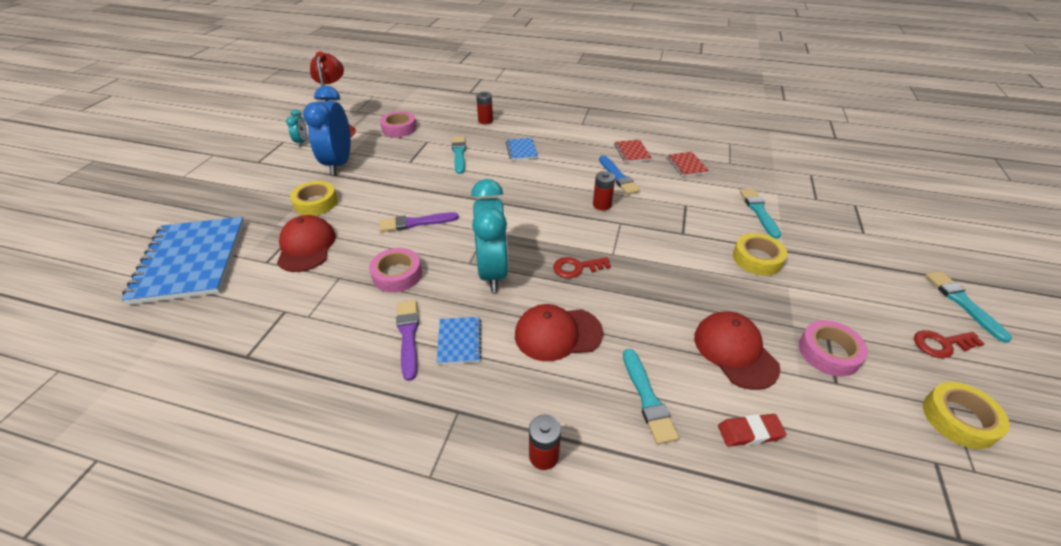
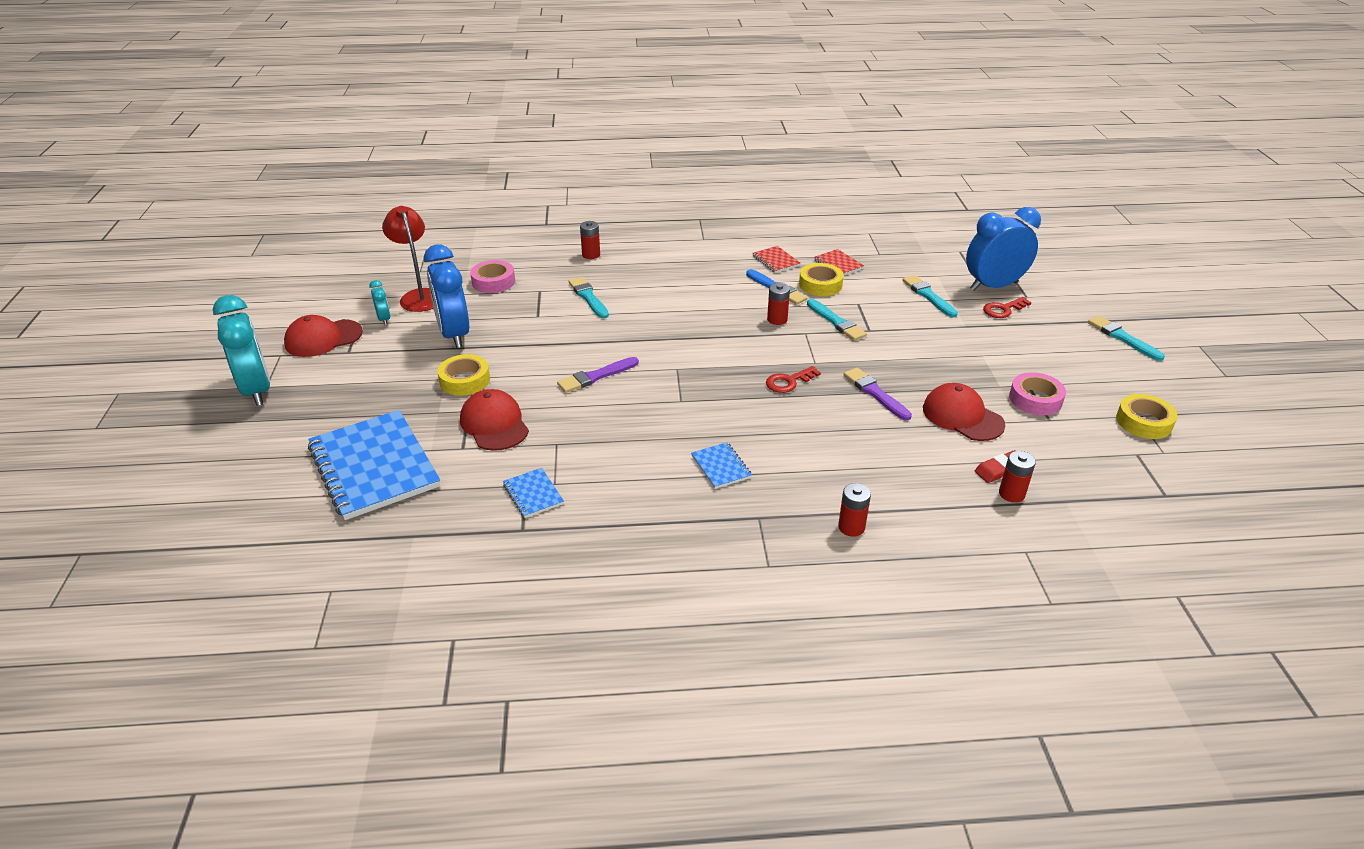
camera: 20 degrees left, 5 degrees down
pink tape [369,248,422,292] -> none
purple brush [397,300,419,381] -> purple brush moved to [844,368,912,421]
turquoise clock [471,179,508,292] -> turquoise clock moved to [213,295,270,406]
blue notebook [506,138,538,160] -> blue notebook moved to [503,468,564,518]
red cap [515,304,603,361] -> red cap moved to [284,315,363,357]
turquoise brush [623,349,679,444] -> turquoise brush moved to [807,299,867,341]
yellow tape [733,233,787,276] -> yellow tape moved to [799,263,844,296]
red key [914,330,985,358] -> red key moved to [983,297,1032,318]
none -> blue clock [966,207,1041,291]
none -> red battery [999,451,1036,503]

